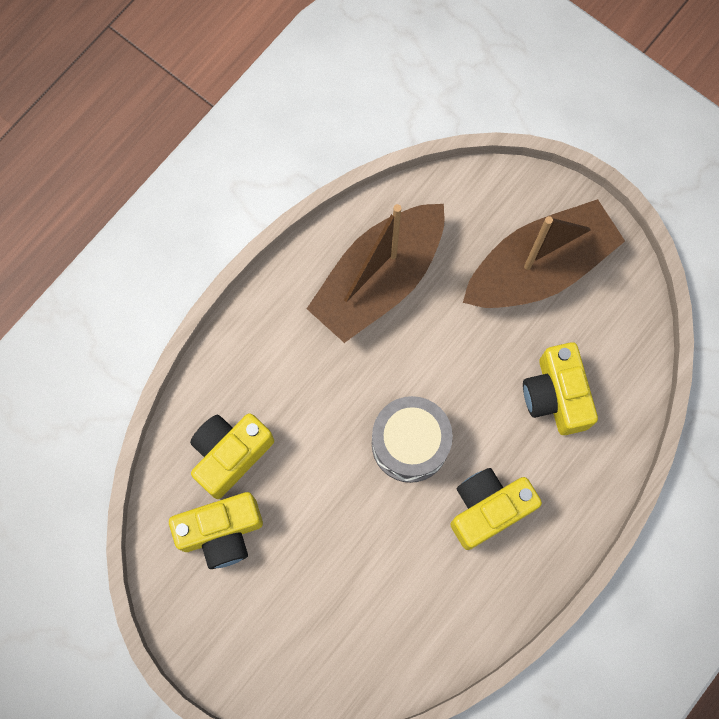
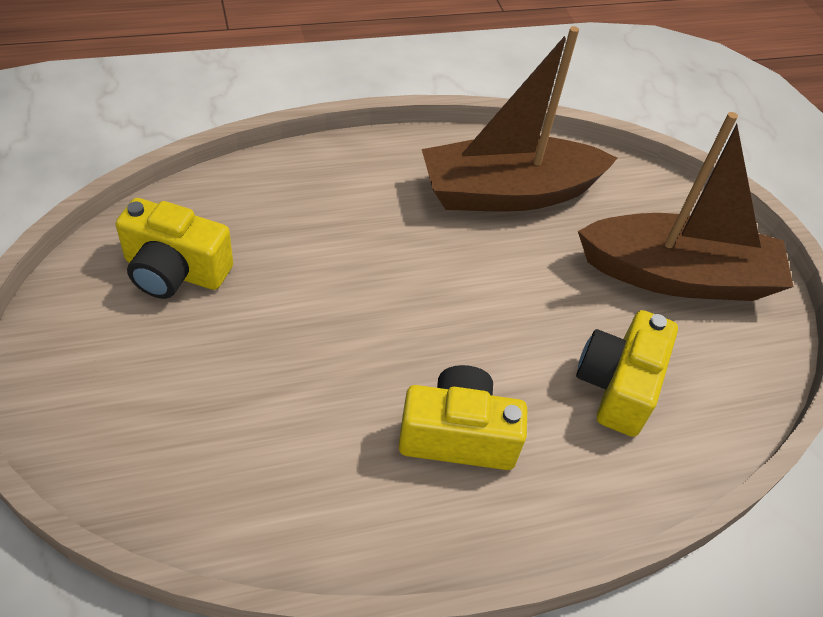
camera: 30 degrees right, 25 degrees down
yellow camera [190,413,274,499] -> none
grey drum [372,396,453,483] -> none

